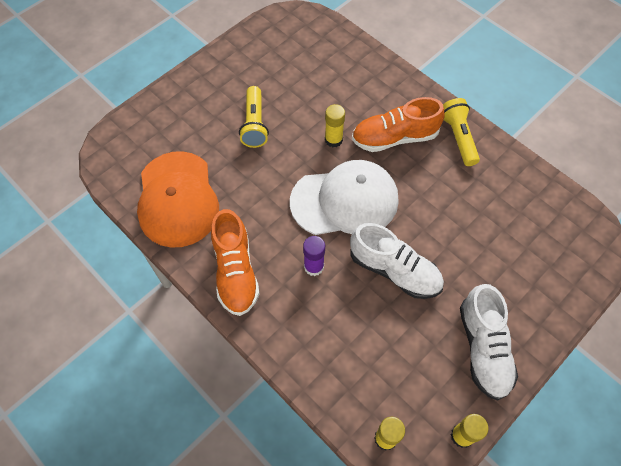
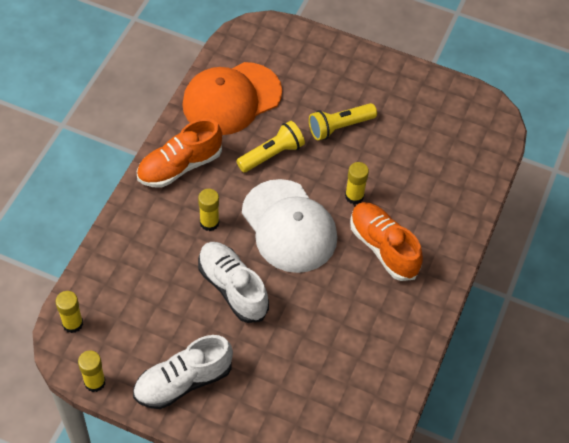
camera: 65 degrees right, 5 degrees down
purple glue stick [303,236,325,276] -> yellow glue stick [198,189,219,231]
white shoe [350,223,444,299] -> white shoe turned 135 degrees clockwise [198,242,269,323]
yellow flashlight [443,98,480,166] -> yellow flashlight moved to [236,121,305,172]

